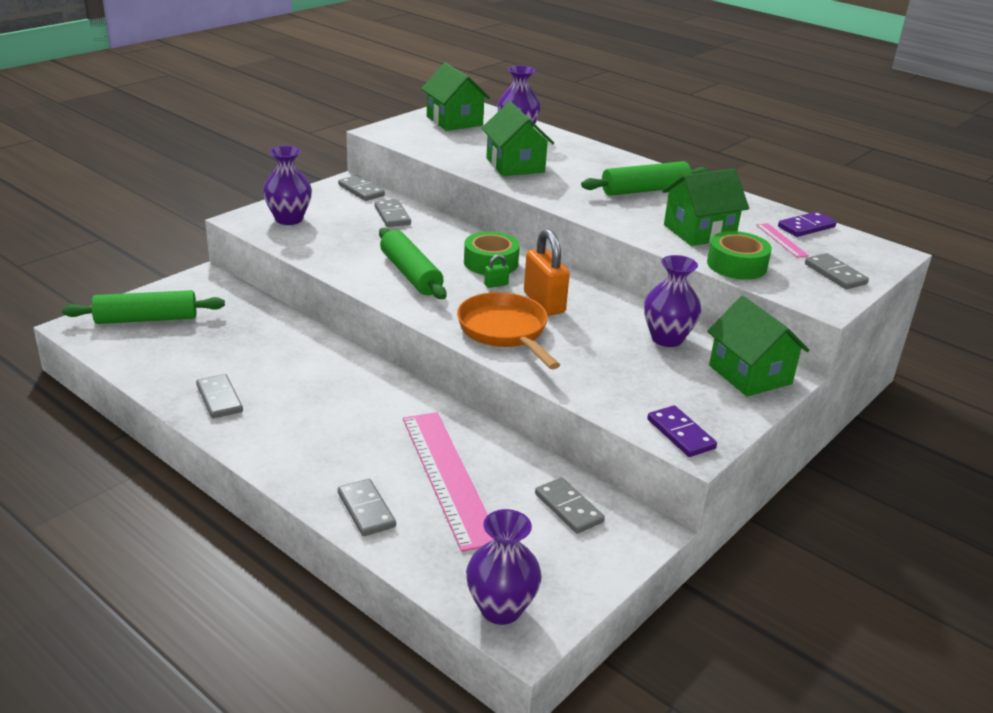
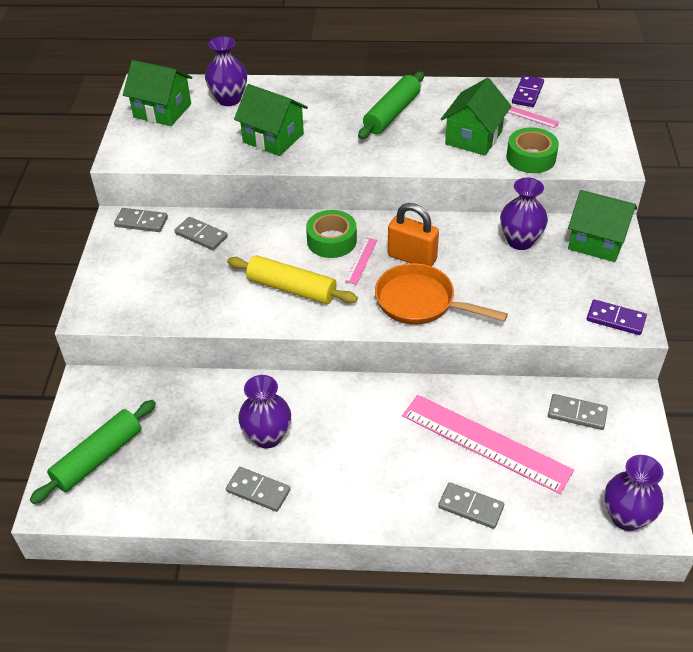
camera: 35 degrees left, 15 degrees up
purple vase [263,146,312,225] -> purple vase moved to [238,375,291,449]
green rolling pin [379,228,447,299] -> yellow rolling pin [227,255,358,304]
green padlock [484,254,509,288] -> pink ruler [345,238,377,285]
grey domino [805,253,869,289] -> none

